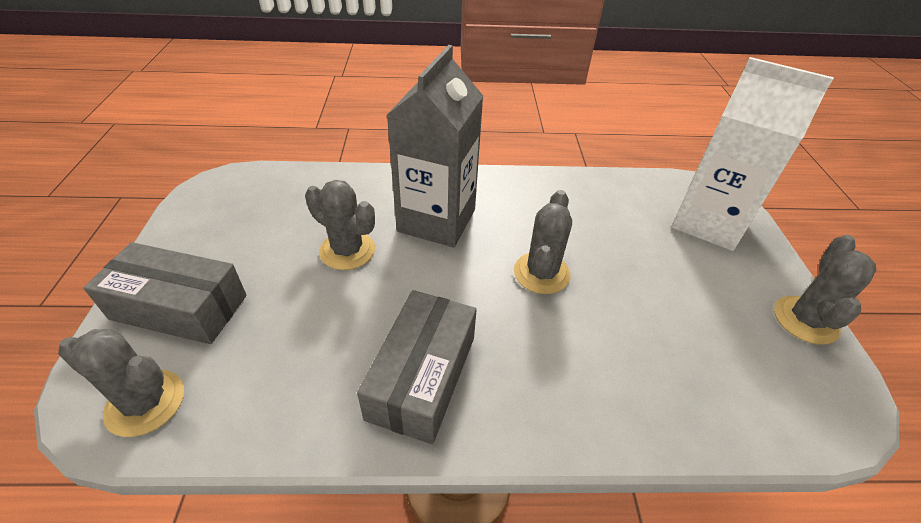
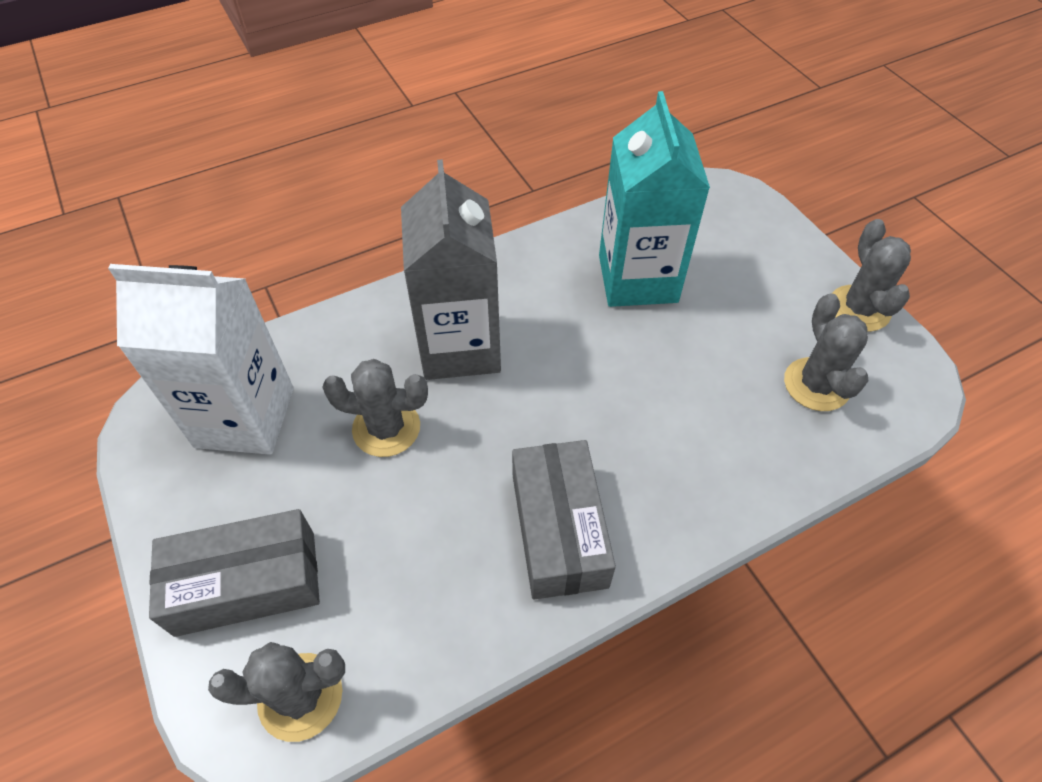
camera: 25 degrees left, 10 degrees up
grey cactus [514,190,572,294] -> grey cactus moved to [784,293,869,411]
white carton [671,57,834,251] -> white carton moved to [108,264,294,455]
none -> turquoise carton [599,91,710,307]

